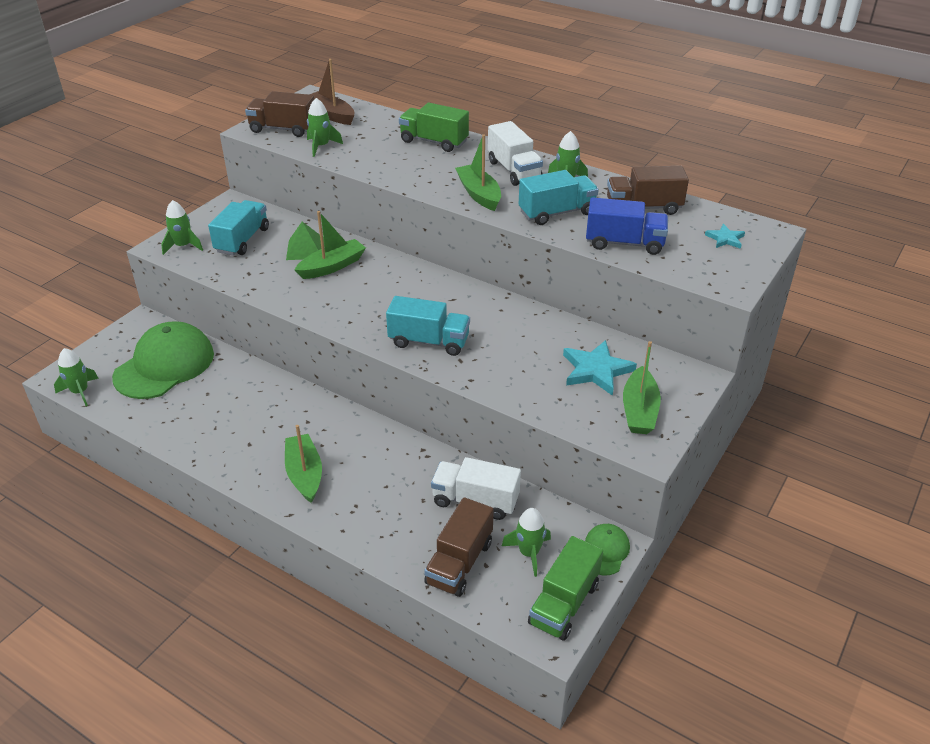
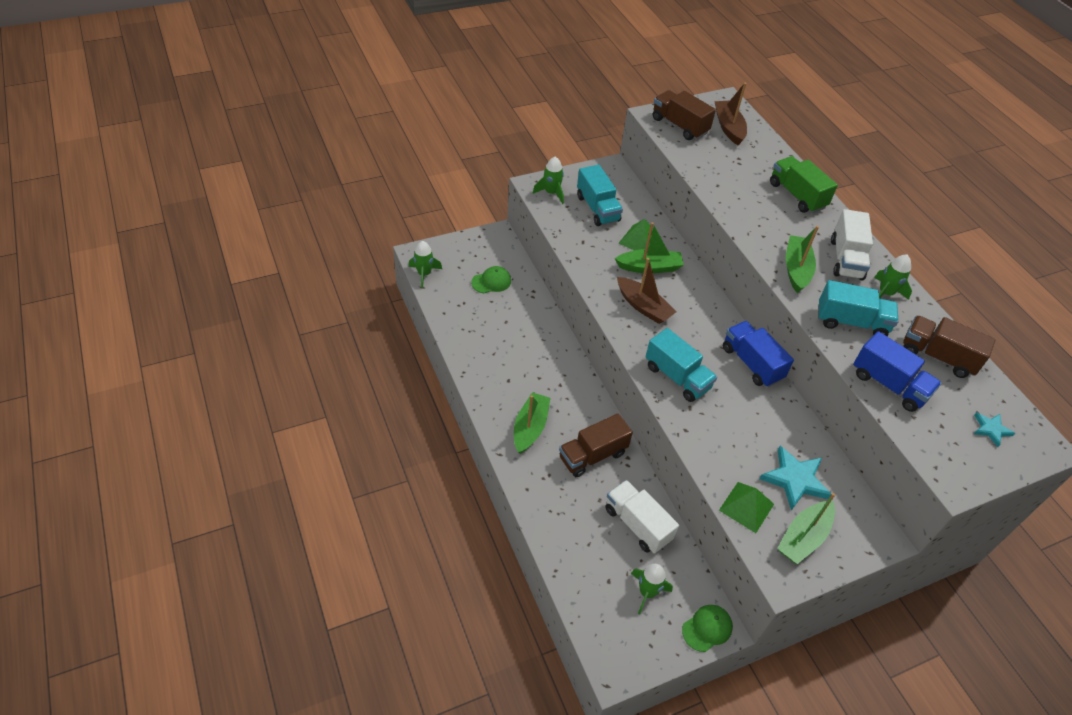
camera: 30 degrees right, 10 degrees up
green cap [112,321,214,399] -> green cap [471,266,511,293], size x0.47
turquoise truck [208,200,269,256] -> turquoise truck turned 105 degrees clockwise [577,165,623,226]
green rocket [307,98,343,157] -> none
brown truck [424,497,494,597] -> brown truck moved to [559,414,633,477]
green truck [528,536,603,641] -> none
none -> brown boat [617,258,677,324]
none -> green pyramid [719,482,774,533]
none -> blue truck [723,321,794,387]

